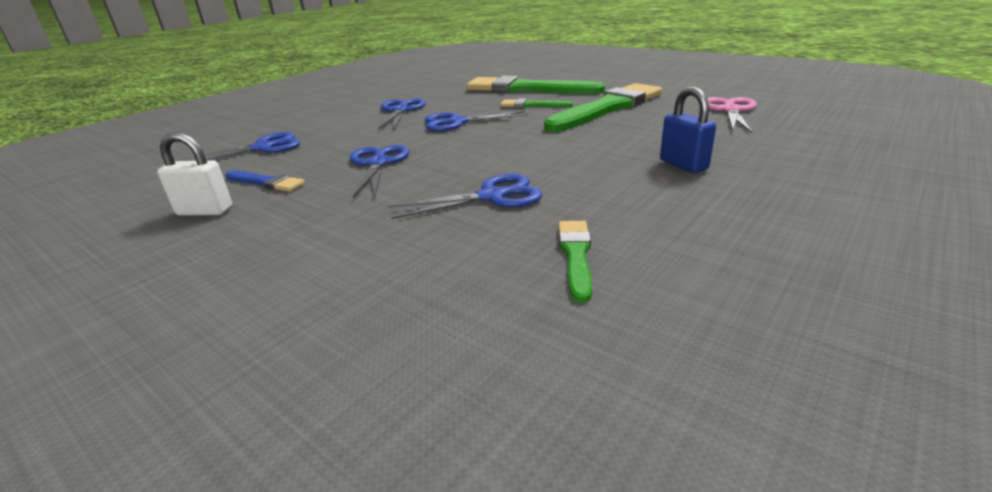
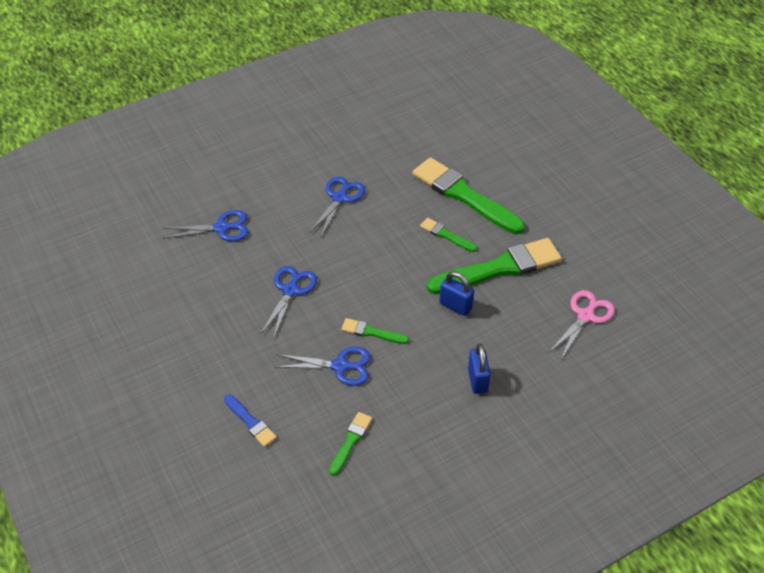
camera: 20 degrees right, 20 degrees up
white padlock [157,132,232,216] -> none
blue brush [225,170,305,192] -> blue brush moved to [224,394,277,447]
blue scissors [425,111,528,132] -> none
none -> green brush [341,318,409,344]
none -> blue padlock [439,272,474,316]

